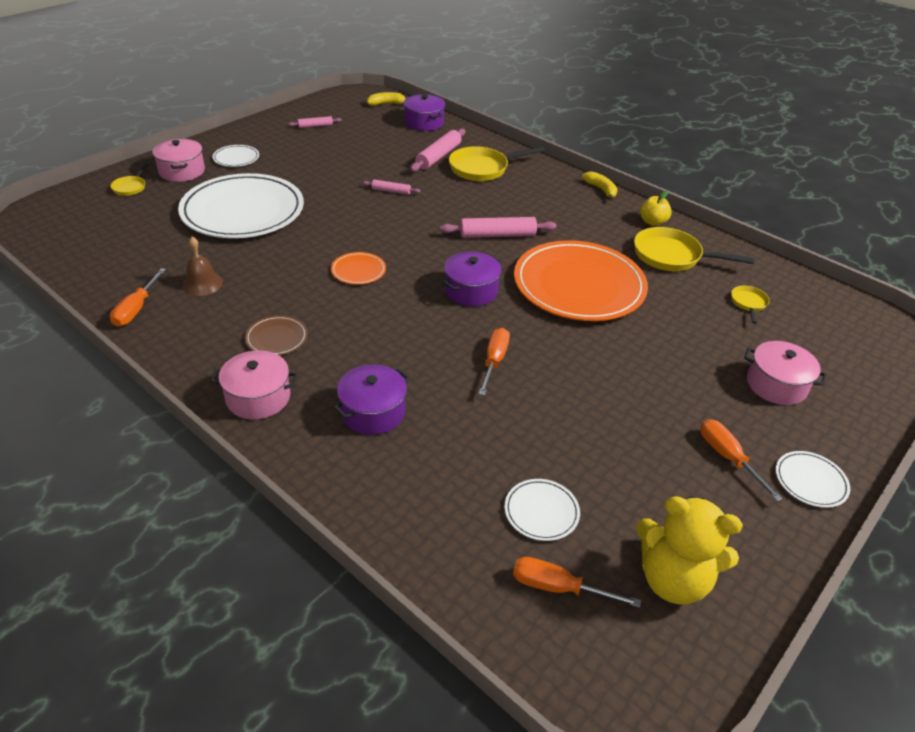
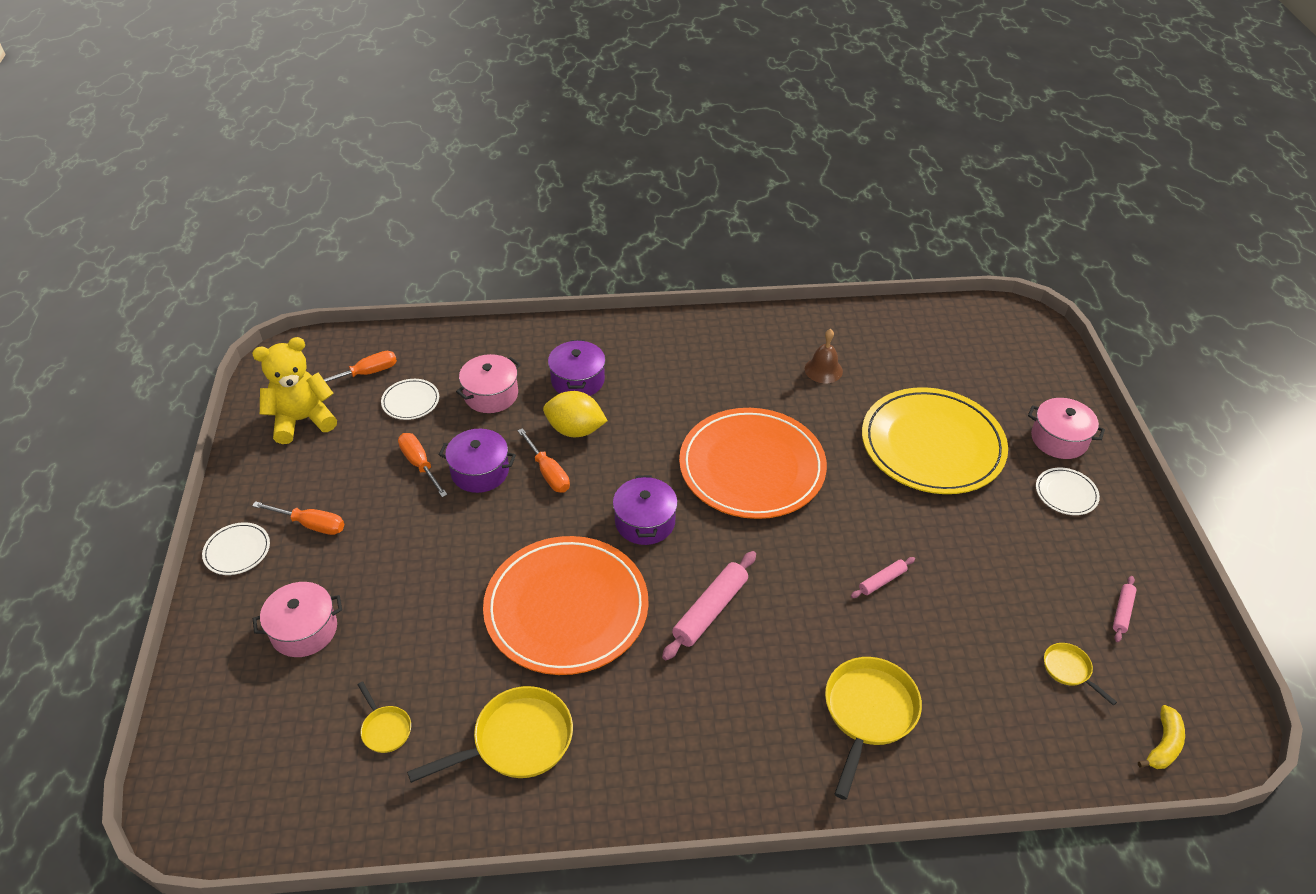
camera: 135 degrees right, 5 degrees up
yellow pan [110,163,149,196] -> yellow pan moved to [1044,643,1117,705]
orange screwdriver [110,268,166,327] -> orange screwdriver moved to [398,433,448,497]
white plate [178,173,304,238] -> yellow plate [862,387,1008,494]
pink pot [211,350,298,419] -> pink pot moved to [456,354,521,413]
brown plate [245,316,308,355] -> none
orange plate [331,252,386,285] -> orange plate [679,408,827,519], size x2.41
purple pot [404,94,445,131] -> purple pot moved to [439,429,516,493]
pink rolling pin [410,128,465,172] -> none
yellow banana [582,171,618,200] -> none
yellow apple [640,191,672,226] -> none
none -> yellow lemon [543,391,607,437]

